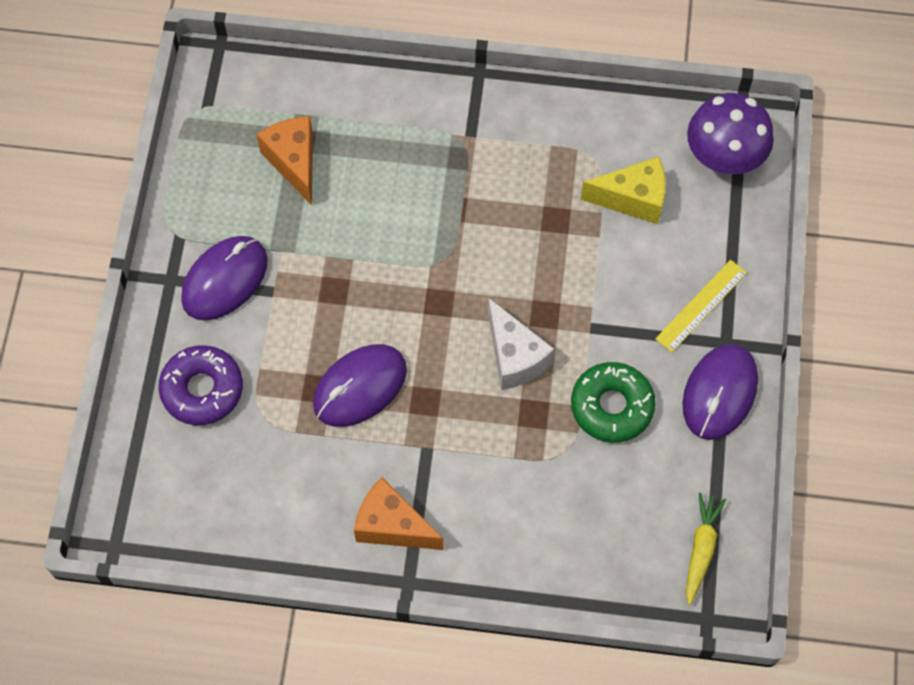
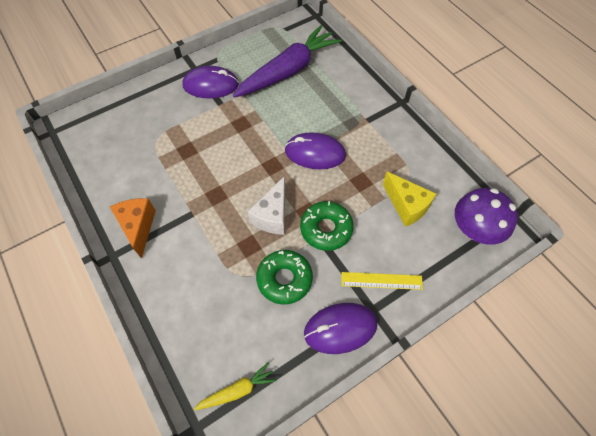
camera: 50 degrees right, 5 degrees down
purple donut [158,345,243,425] -> none
orange cheese [256,116,313,205] -> purple carrot [233,25,342,98]
purple mouse [313,344,407,427] -> purple mouse moved to [285,132,346,169]
none -> green donut [300,201,354,251]

